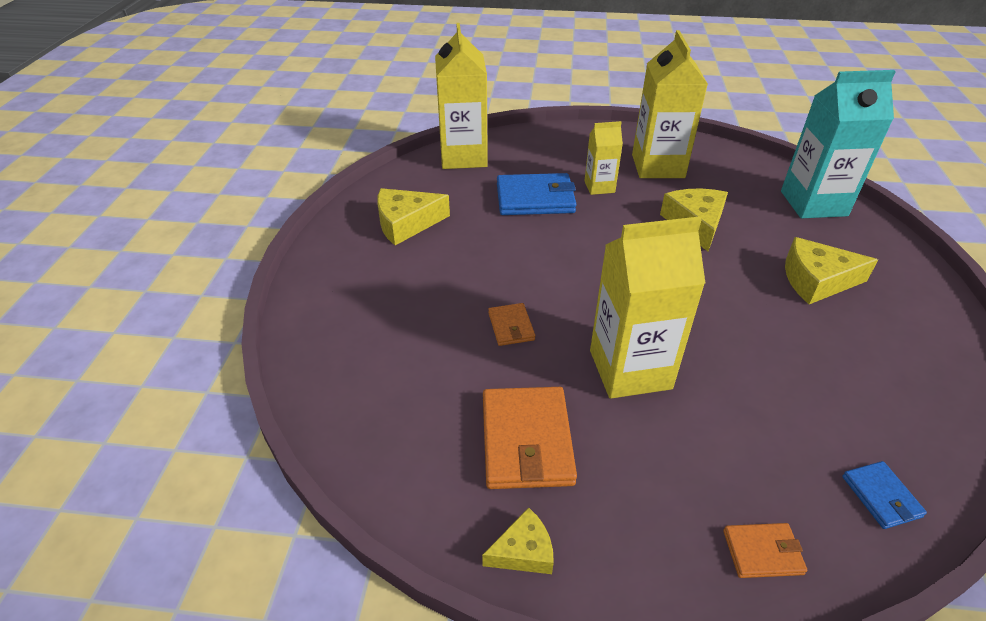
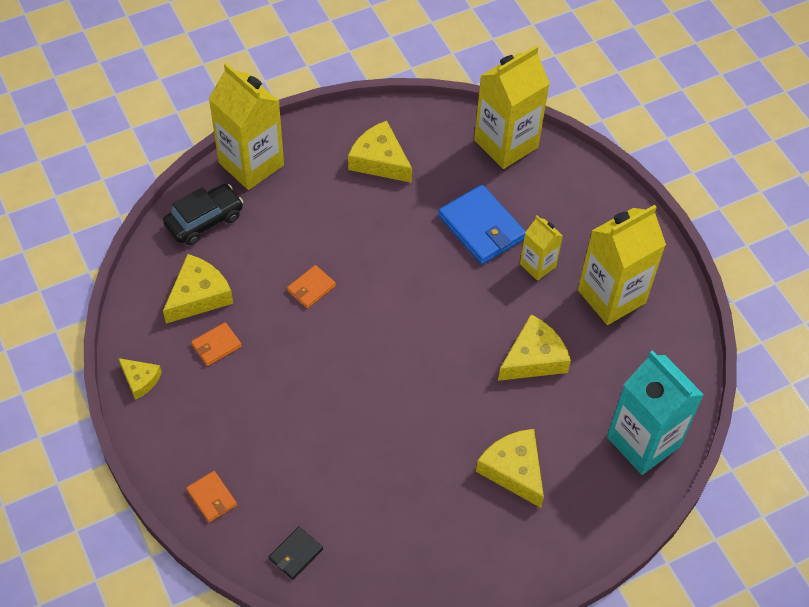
camera: 55 degrees right, 15 degrees up
orange wallet [483,387,577,489] -> orange wallet [191,322,242,366], size x0.52
yellow carton [590,216,706,399] -> yellow carton moved to [208,63,284,190]
blue wallet [842,461,927,529] -> black wallet [269,526,323,580]
none -> black car [163,184,243,245]
none -> yellow cheese [163,254,233,323]

